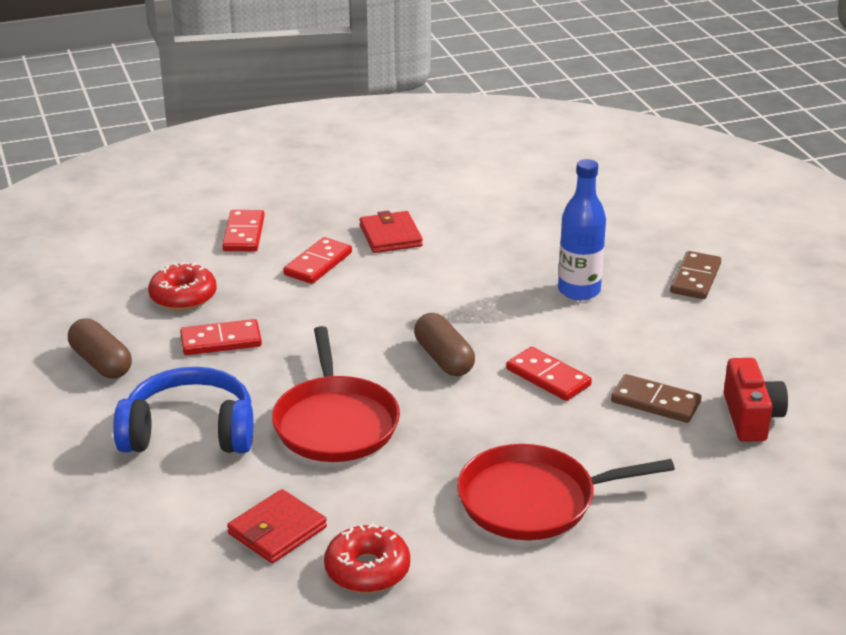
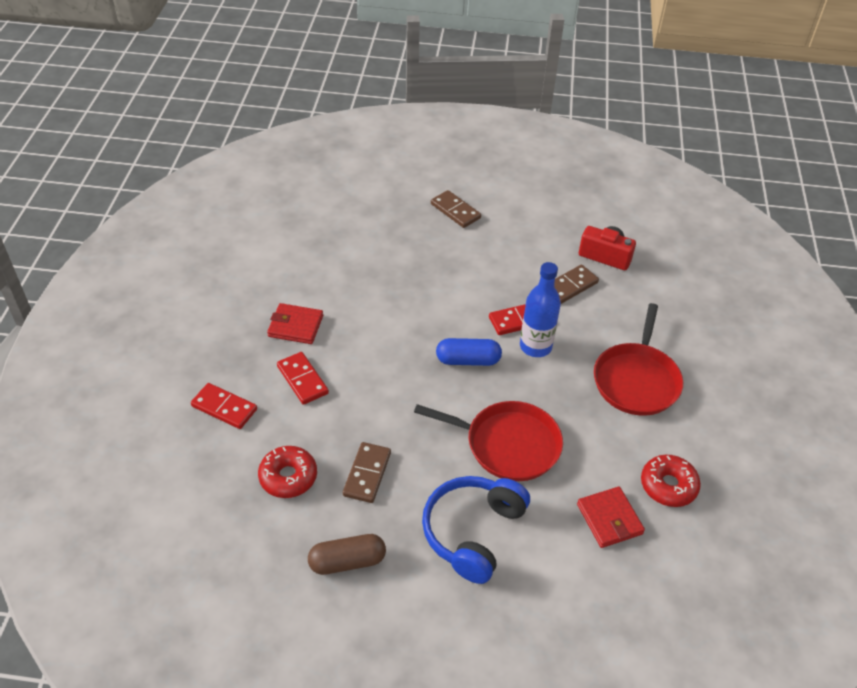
camera: 65 degrees left, 15 degrees up
red domino [180,319,262,355] -> brown domino [343,442,391,503]
brown capsule [414,313,475,376] -> blue capsule [436,338,502,366]
blue bottle [558,159,606,300] -> blue bottle moved to [520,262,561,357]

